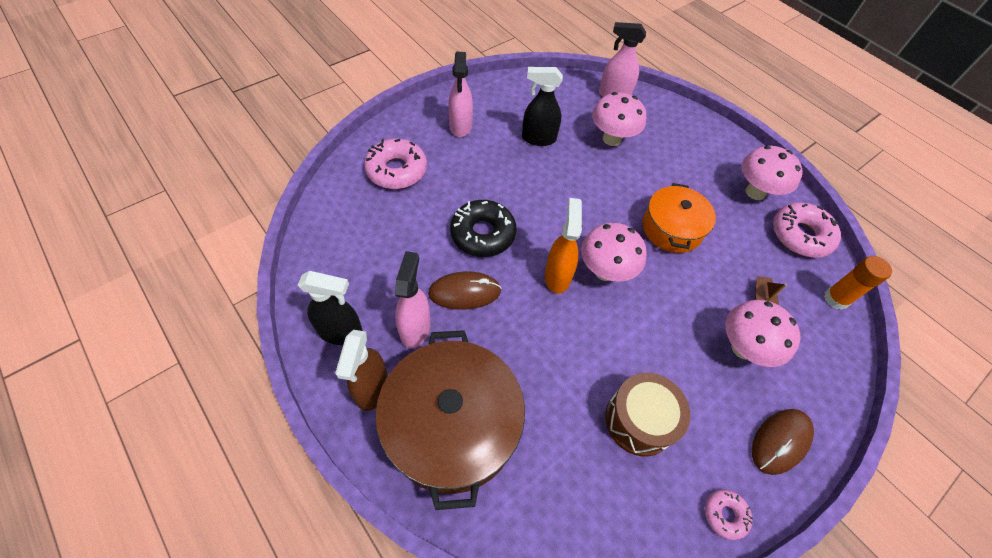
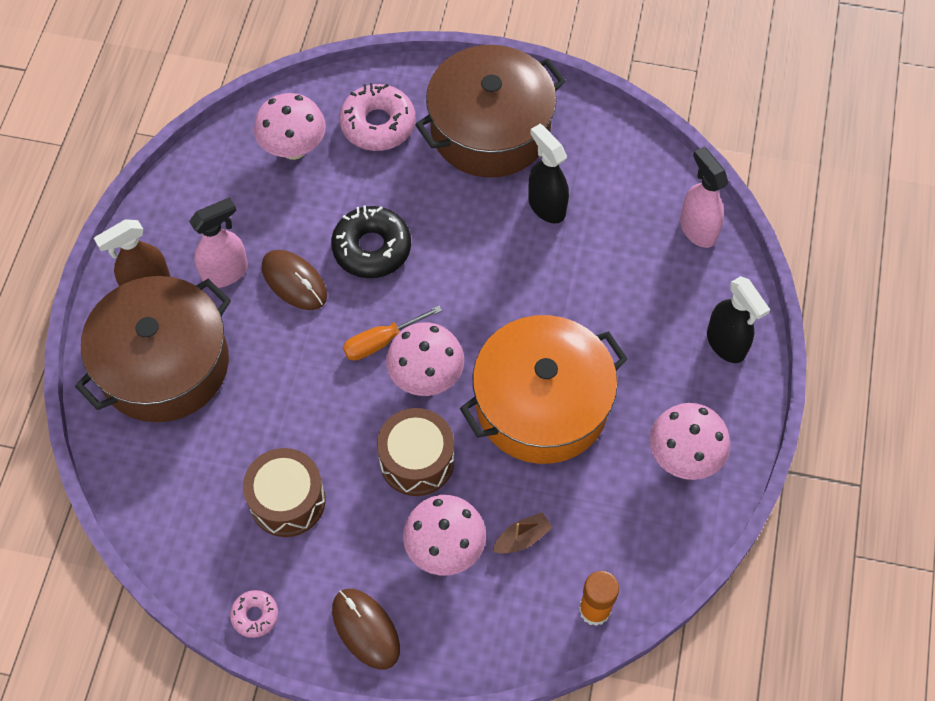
camera: 55 degrees right, 5 degrees up
black spray bottle [298,271,363,345] -> black spray bottle moved to [707,276,770,363]
pink spray bottle [448,52,473,137] -> brown pot [415,45,566,178]
orange spray bottle [545,198,582,293] -> orange screwdriver [343,305,442,361]
pink mushroom [592,92,646,146] -> pink mushroom moved to [254,93,326,160]
orange pot [643,183,716,253] -> orange pot [460,315,627,464], size x1.64
brown mouse [752,409,814,475] -> brown mouse turned 45 degrees clockwise [332,589,400,669]
pink donut [773,202,841,258] -> none
none -> brown drum [377,408,454,496]

